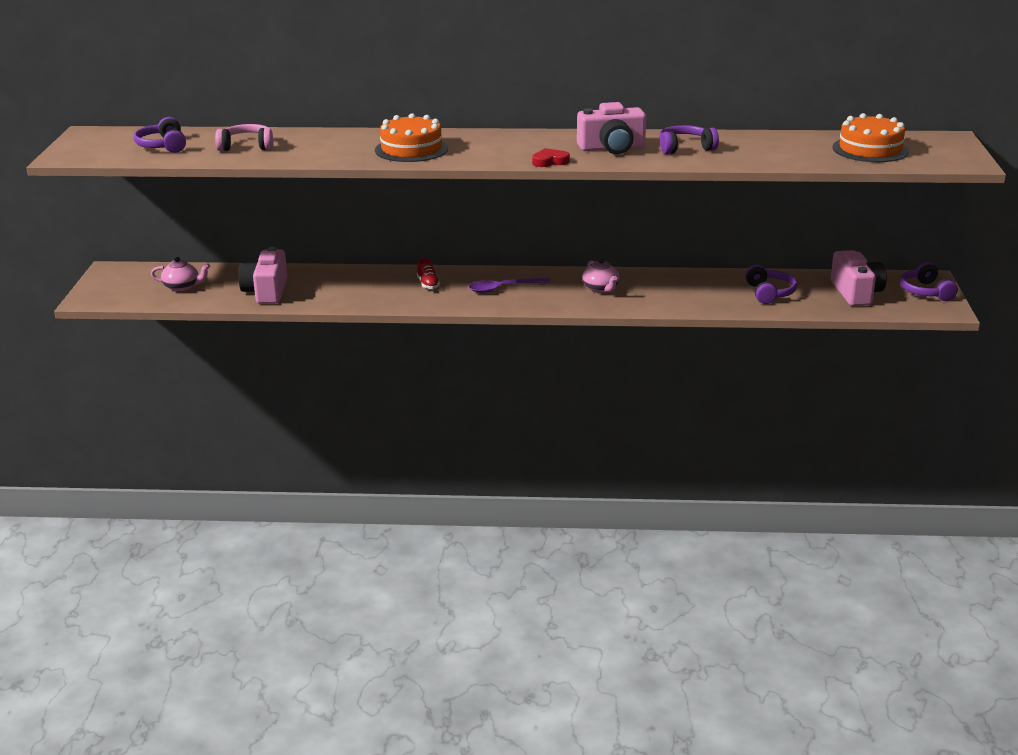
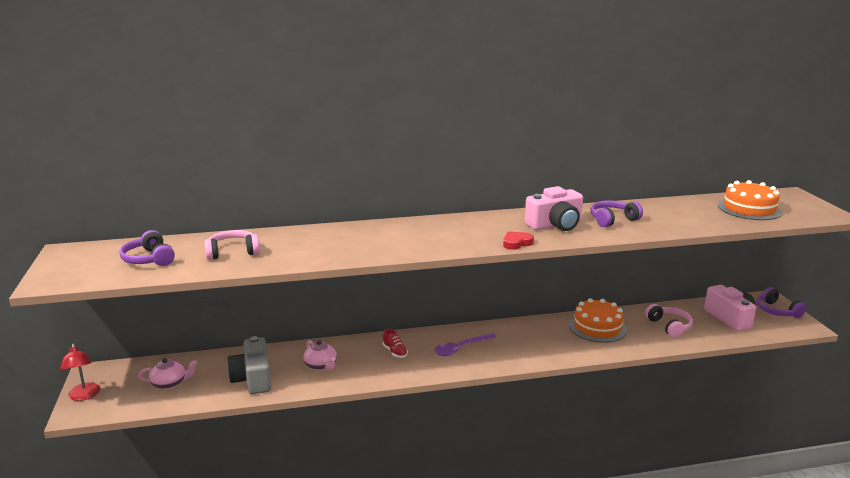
camera: 15 degrees left, 5 degrees down
pink camera [238,247,287,304] -> grey camera [227,336,271,394]
orange cake [375,113,448,162] -> orange cake moved to [569,298,627,343]
pink teapot [582,258,620,293] -> pink teapot moved to [303,340,337,371]
purple headphones [745,265,797,304] -> pink headphones [645,304,693,338]
none -> red lamp [60,343,100,401]

